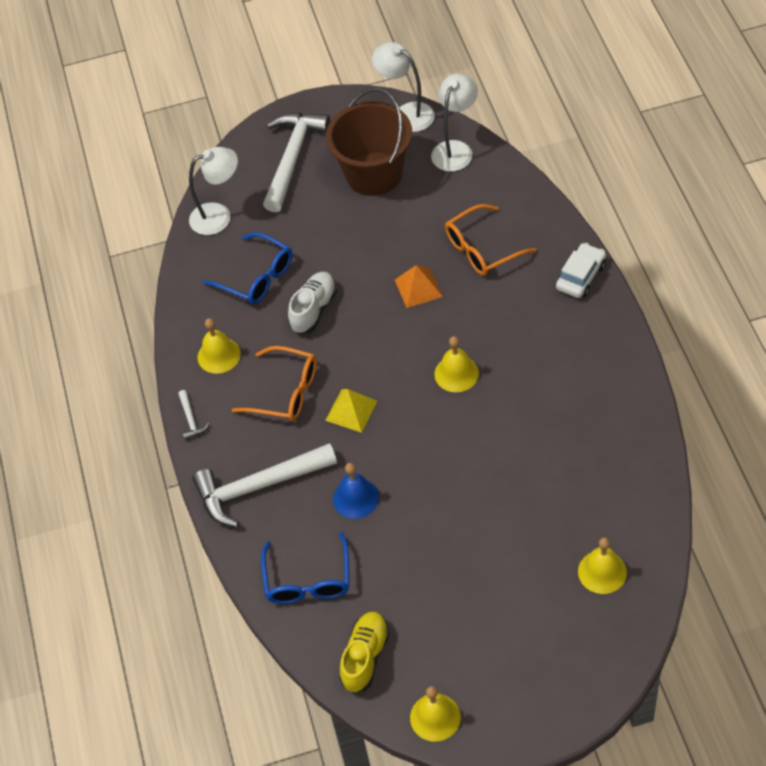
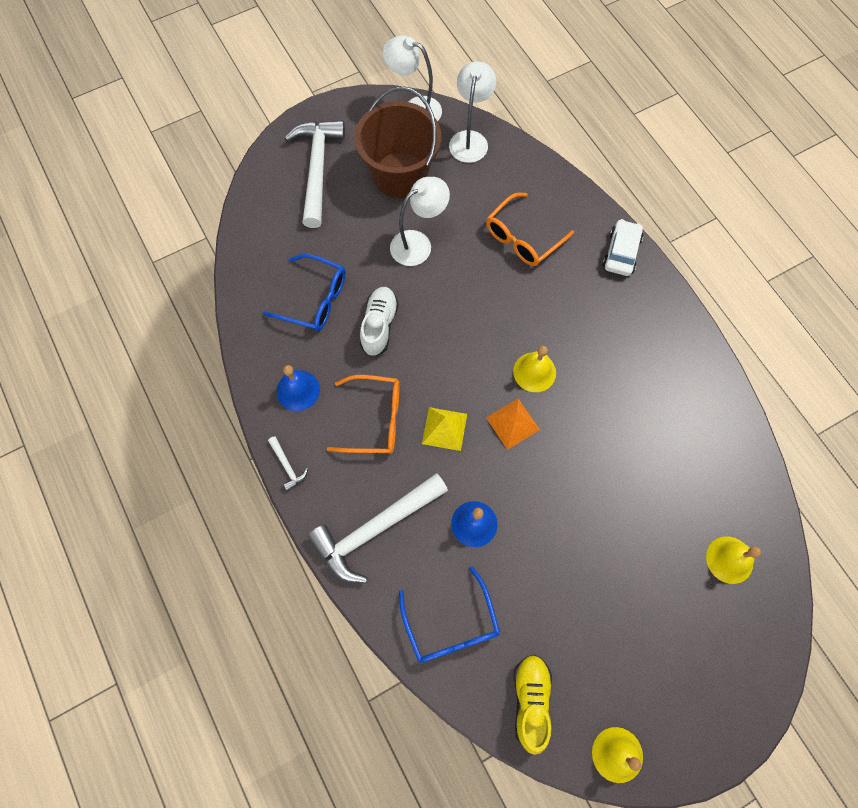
camera: 20 degrees left, 15 degrees up
white lamp [189,147,238,235] -> white lamp moved to [390,177,450,266]
yellow bell [198,318,241,374] -> blue bell [277,365,320,411]
orange pyramid [395,265,443,308] -> orange pyramid moved to [486,399,540,450]

